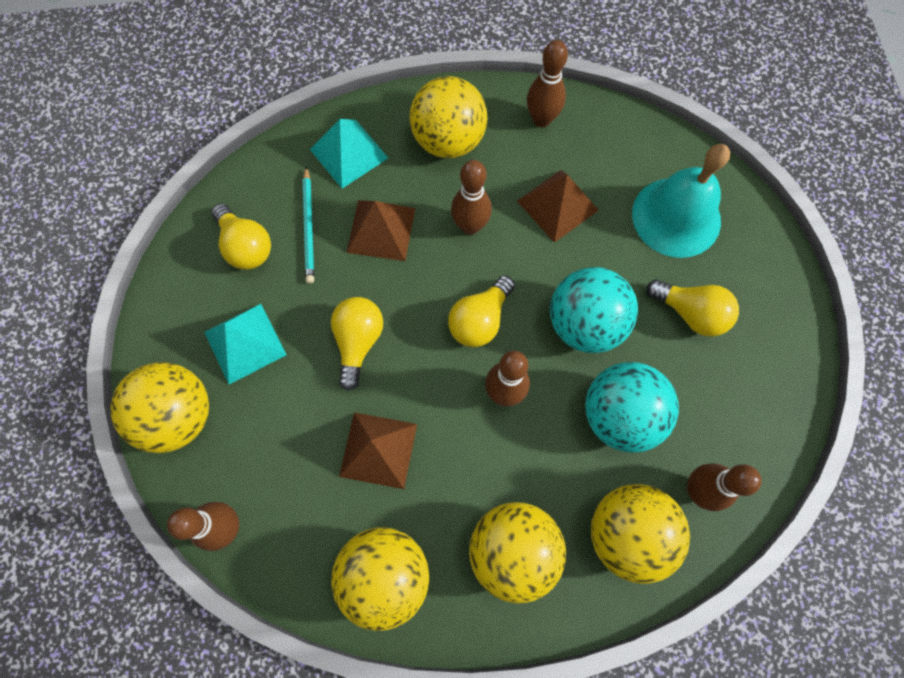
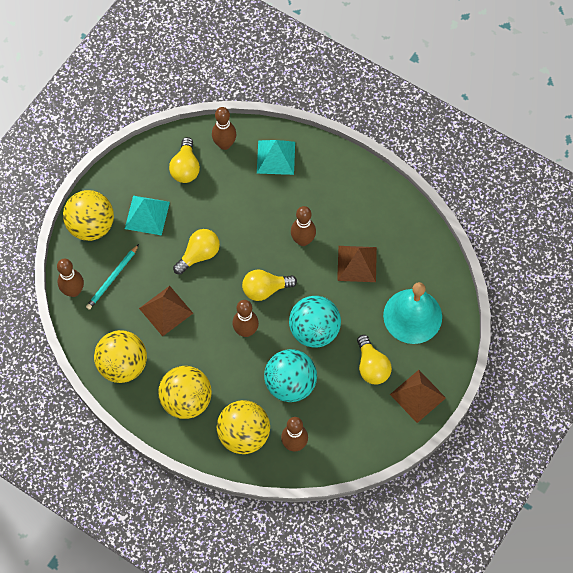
camera: 40 degrees right, 5 degrees down
turquoise pencil [303,166,314,284] -> turquoise pencil moved to [86,244,139,310]
brown pyramid [347,200,415,261] -> brown pyramid moved to [390,370,446,423]
yellow ball [409,76,487,158] -> none
brown bowling pin [527,40,568,127] -> brown bowling pin moved to [212,107,236,150]

